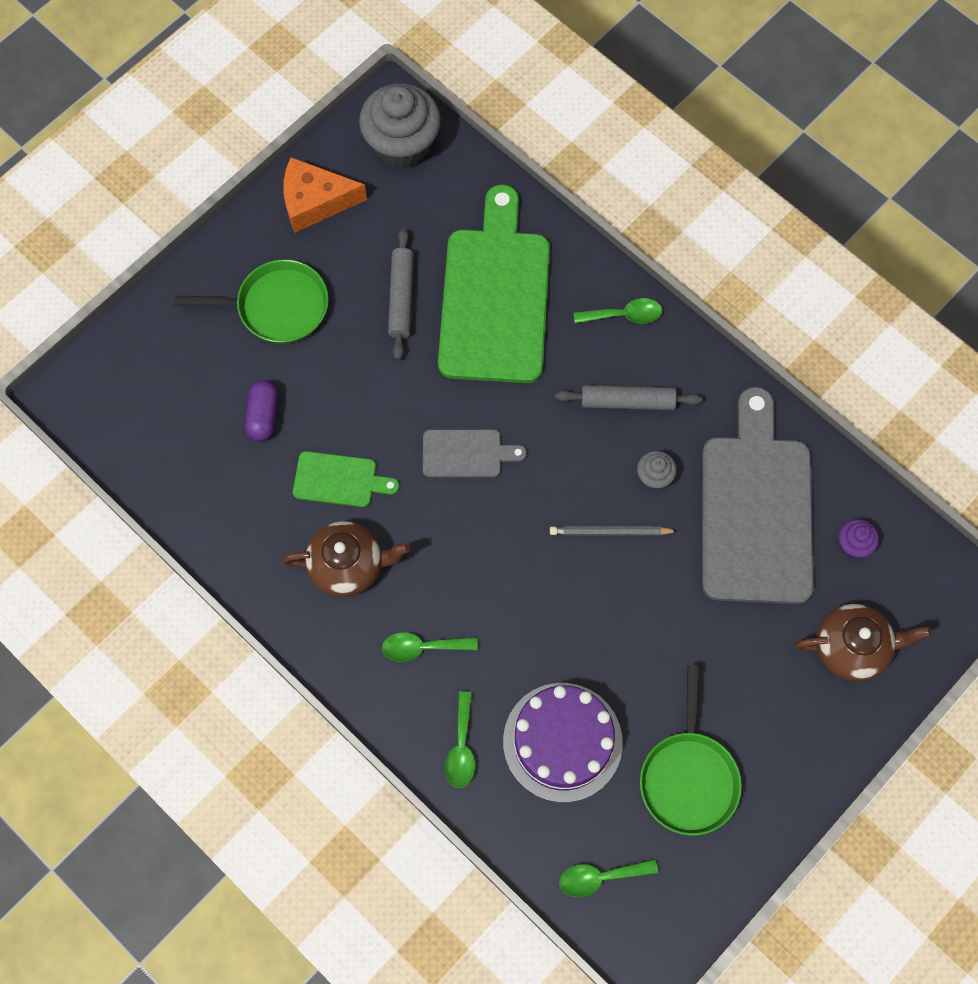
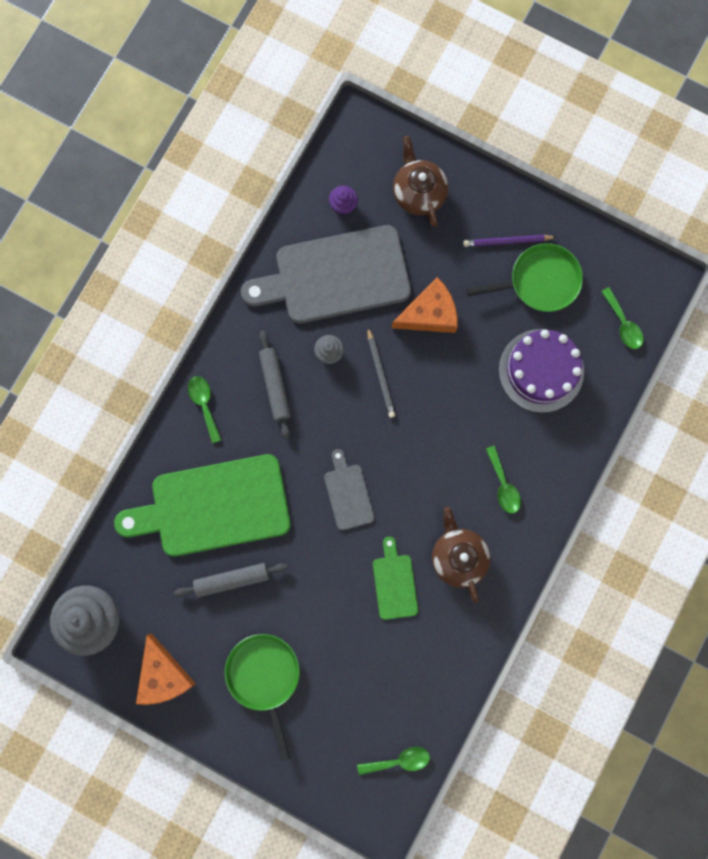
camera: 105 degrees left, 10 degrees up
purple capsule [245,380,278,441] -> none
green spoon [445,691,476,788] -> green spoon moved to [357,747,430,775]
none -> orange cheese [392,277,458,333]
none -> purple pencil [463,235,556,247]

